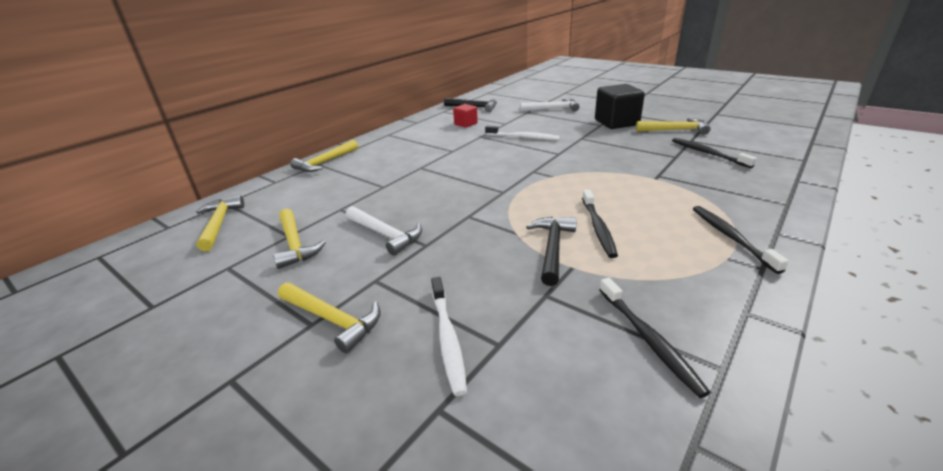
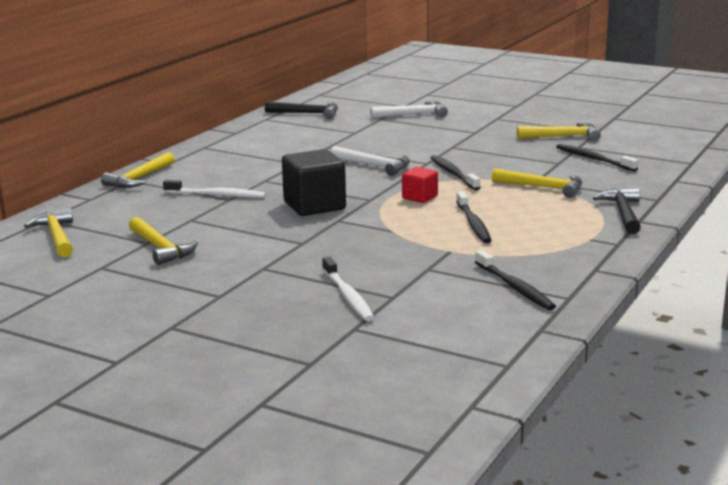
camera: 10 degrees left, 10 degrees down
yellow hammer [278,283,381,354] -> yellow hammer moved to [492,168,582,198]
white hammer [346,206,422,256] -> white hammer moved to [331,146,410,176]
red cube [453,104,478,128] -> red cube moved to [402,167,438,203]
white toothbrush [485,126,560,140] -> white toothbrush moved to [163,180,266,198]
black hammer [526,217,577,286] -> black hammer moved to [593,188,641,234]
black cube [595,84,645,129] -> black cube moved to [282,149,346,216]
black toothbrush [693,206,789,274] -> black toothbrush moved to [431,155,481,190]

